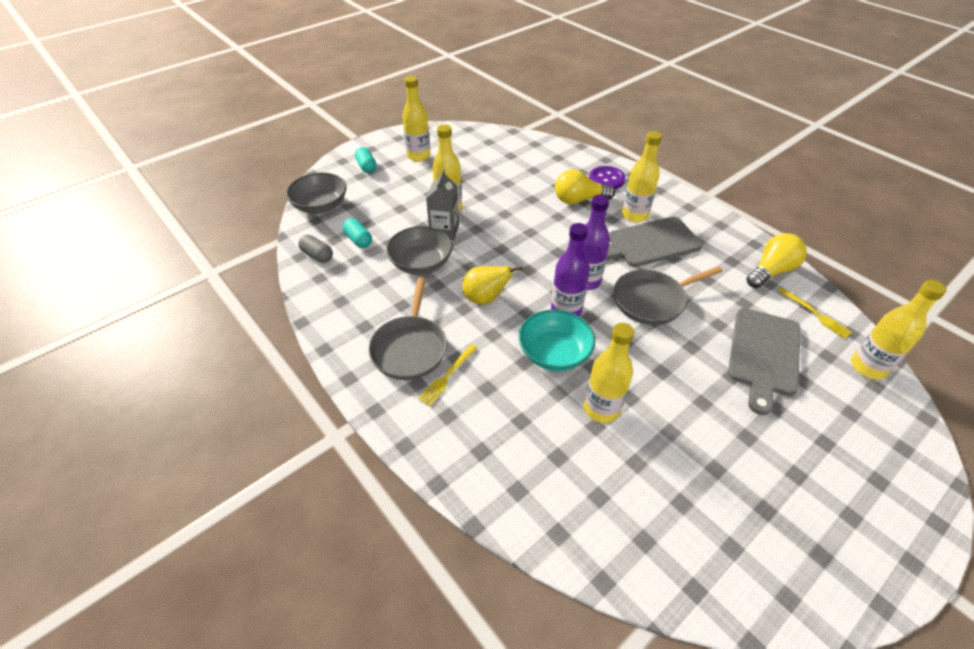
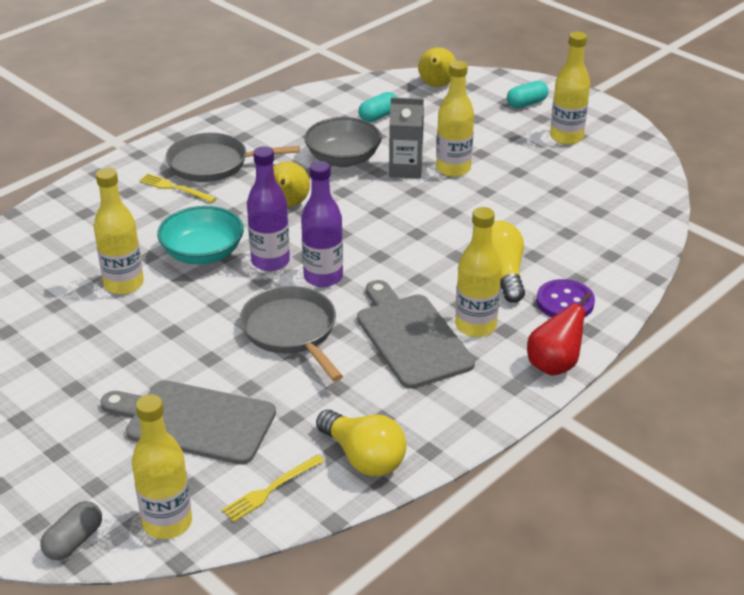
camera: 85 degrees right, 10 degrees down
grey bowl [286,173,347,214] -> yellow pear [418,47,456,87]
grey capsule [298,235,333,263] -> grey capsule moved to [40,501,102,560]
none -> red pear [527,292,591,376]

